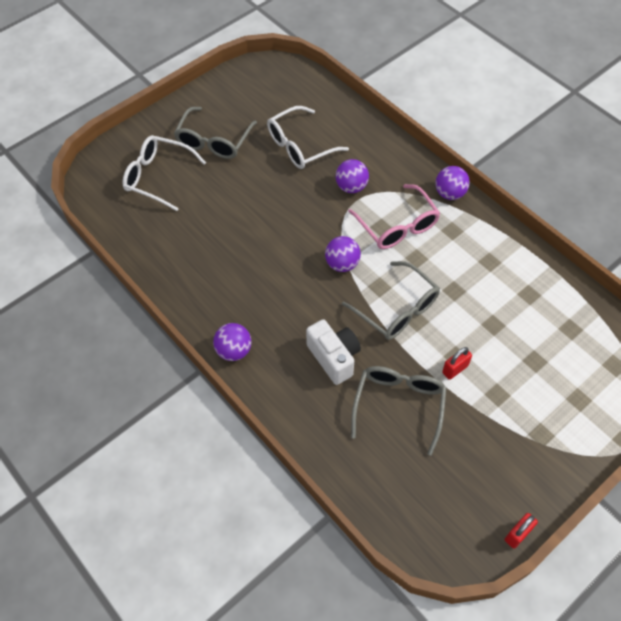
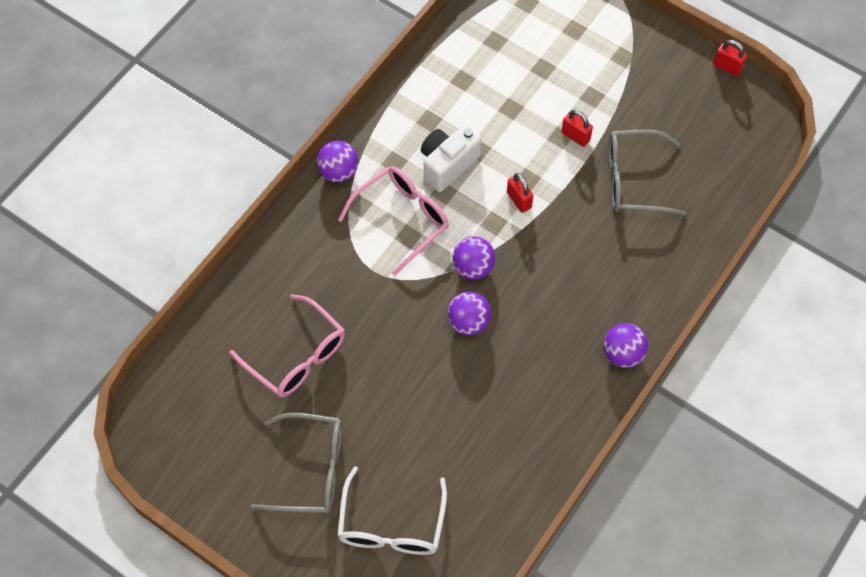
camera: 105 degrees left, 5 degrees up
white glasses [267,106,349,169] -> pink glasses [229,294,345,397]
white camera [306,319,361,385] -> white camera moved to [421,124,481,192]
purple ball [336,159,369,193] -> purple ball moved to [447,291,491,335]
grey glasses [342,261,440,340] -> red padlock [507,173,533,213]

